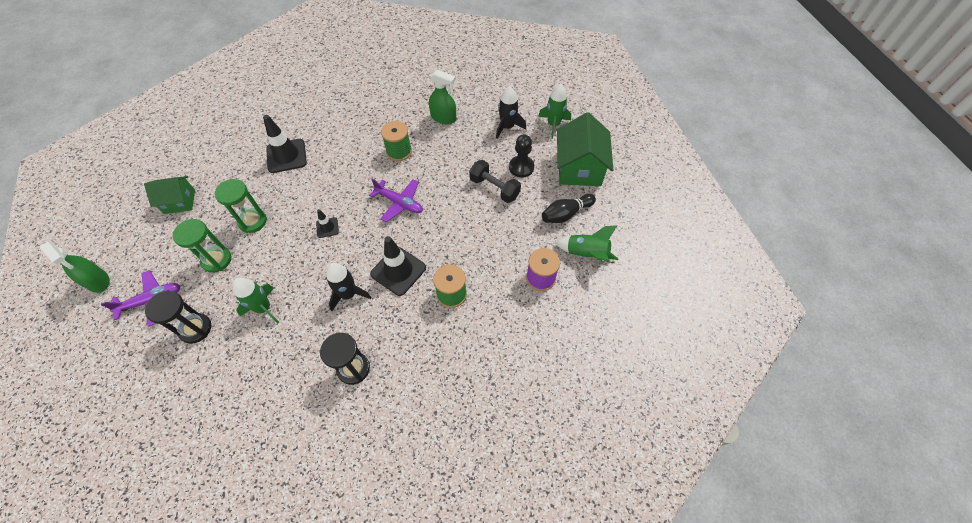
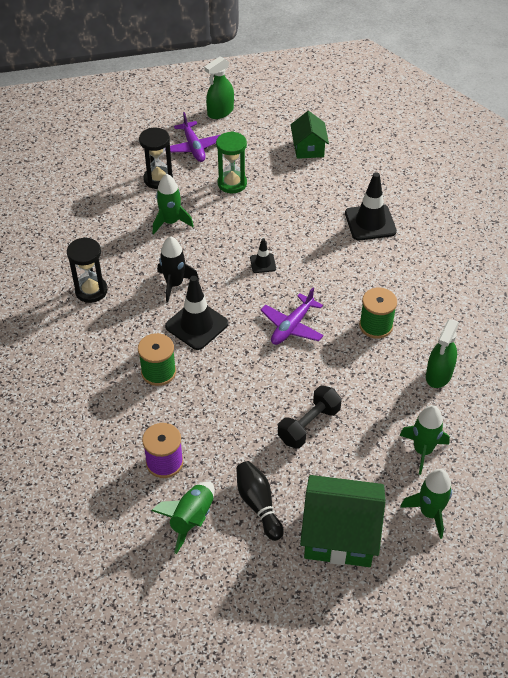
camera: 95 degrees right, 10 degrees down
green hourglass [215,179,267,233] -> none
black rocket [496,86,526,139] -> green rocket [399,405,450,475]
black pawn [509,134,534,178] -> none

